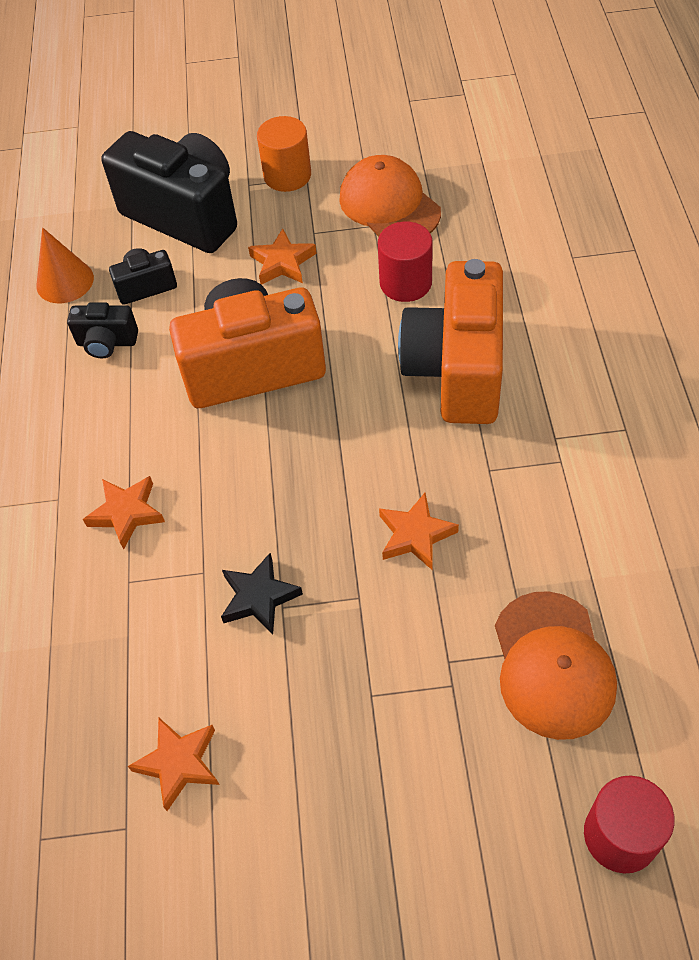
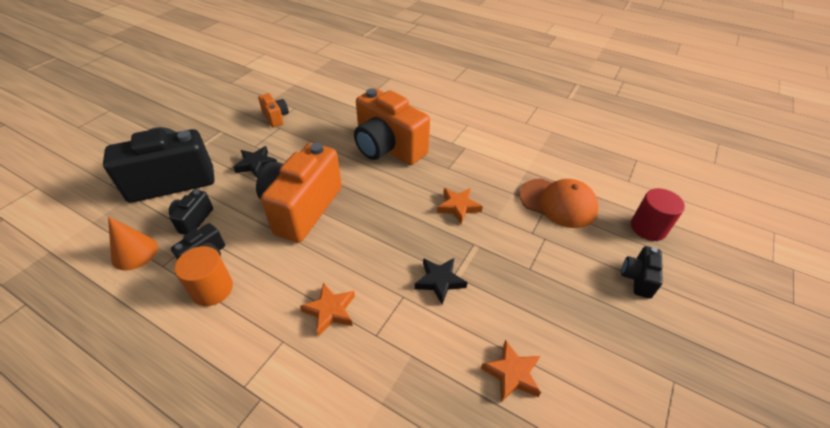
camera: 60 degrees left, 10 degrees down
orange star [248,228,317,285] -> black star [233,146,277,178]
orange cylinder [257,116,311,192] -> orange cylinder moved to [174,246,233,306]
orange cap [339,155,441,237] -> orange camera [258,93,289,127]
red cylinder [378,222,433,302] -> none
none -> black camera [621,246,663,299]

